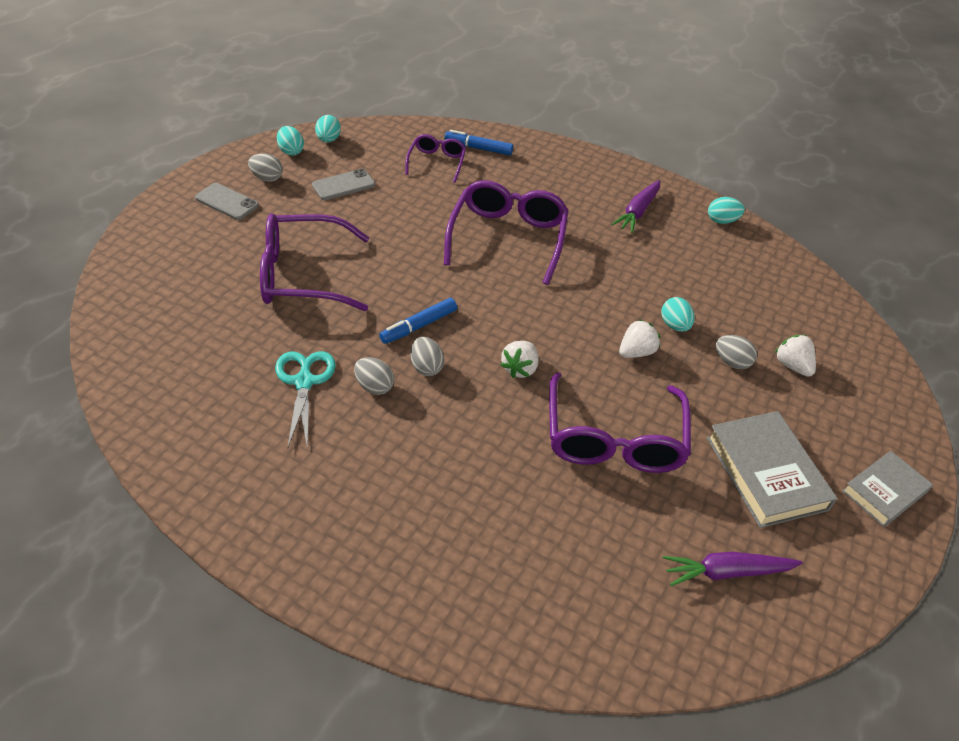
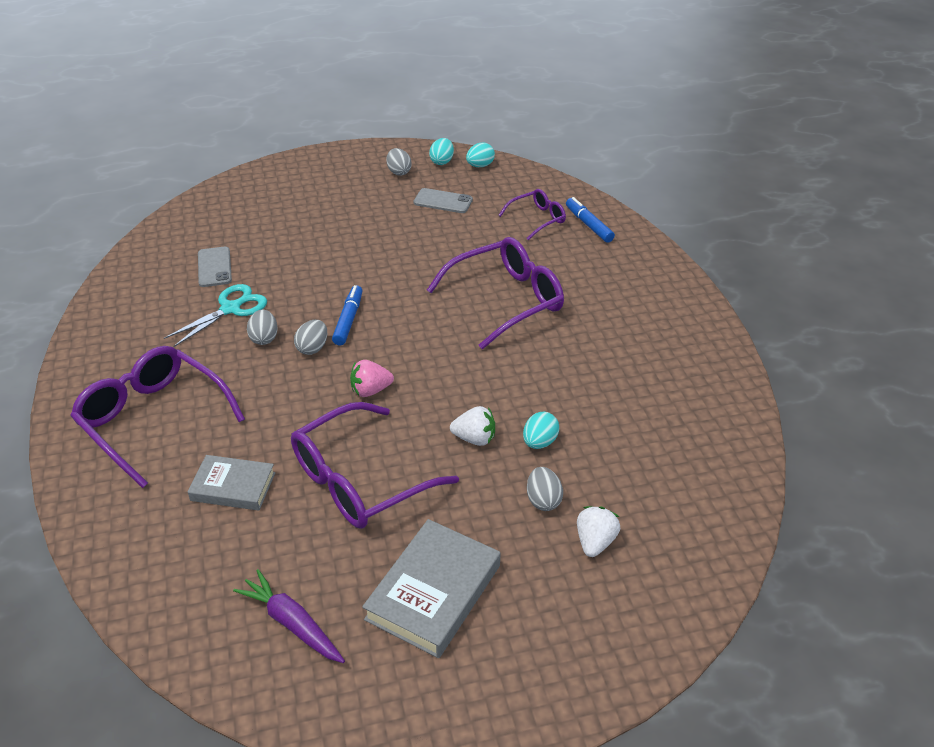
camera: 50 degrees right, 5 degrees down
grey phone [195,183,259,220] -> grey phone moved to [198,247,232,287]
purple glasses [260,213,369,311] -> purple glasses moved to [70,346,245,488]
blue marker [379,298,457,344] -> blue marker turned 90 degrees clockwise [332,285,363,345]
white strawberry [500,341,538,378] -> pink strawberry [350,360,394,397]
purple carrot [611,180,660,233] -> none
turquoise egg [708,197,745,224] -> none
grey book [842,451,933,527] -> grey book moved to [188,455,275,511]

